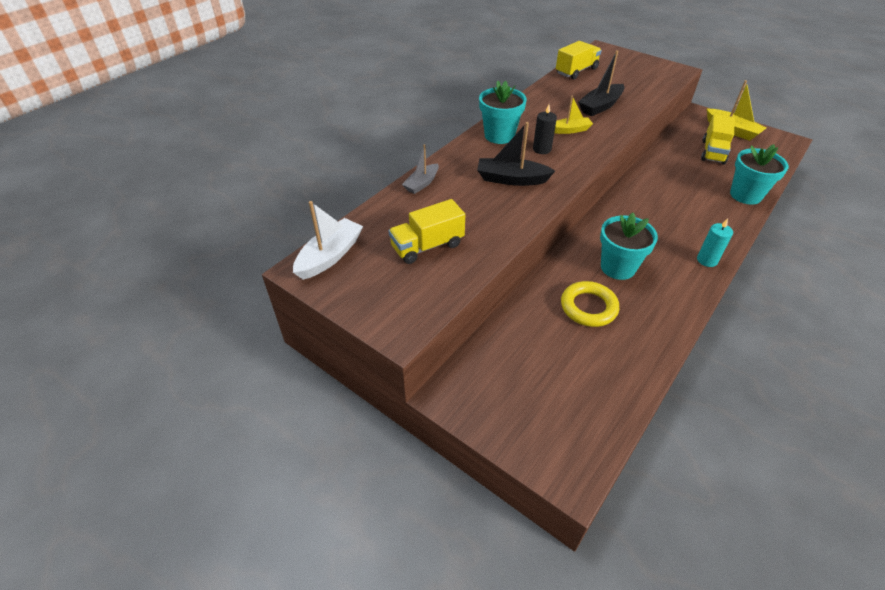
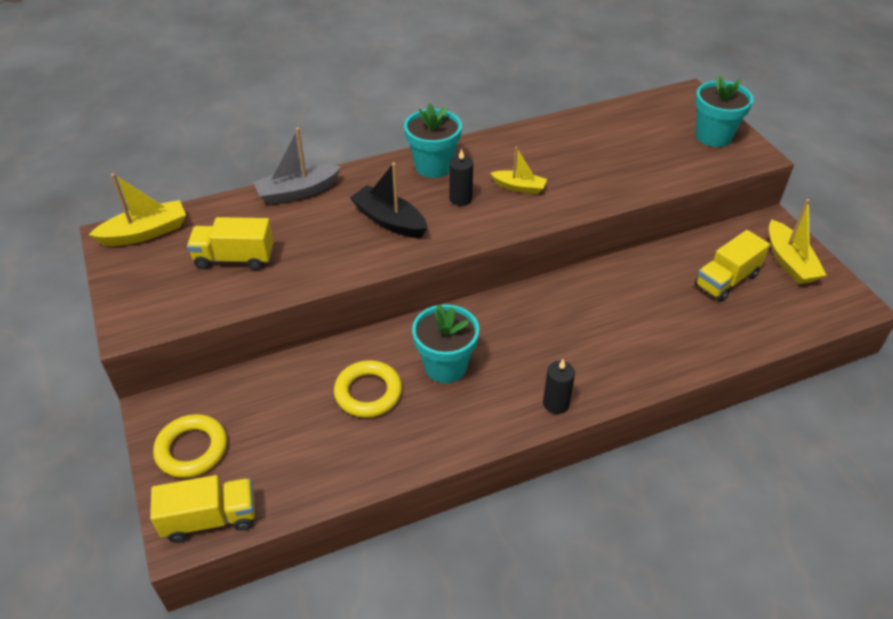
camera: 30 degrees right, 0 degrees up
white boat [293,201,363,280] -> yellow boat [89,173,186,246]
grey boat [402,144,439,194] -> grey boat [253,128,341,204], size x1.53
yellow truck [556,41,602,79] -> yellow truck moved to [150,475,255,543]
black boat [578,50,625,116] -> none
turquoise candle [697,218,733,267] -> black candle [543,359,575,414]
turquoise flower pot [730,144,789,205] -> turquoise flower pot moved to [695,75,754,147]
none -> yellow ring [153,414,227,478]

